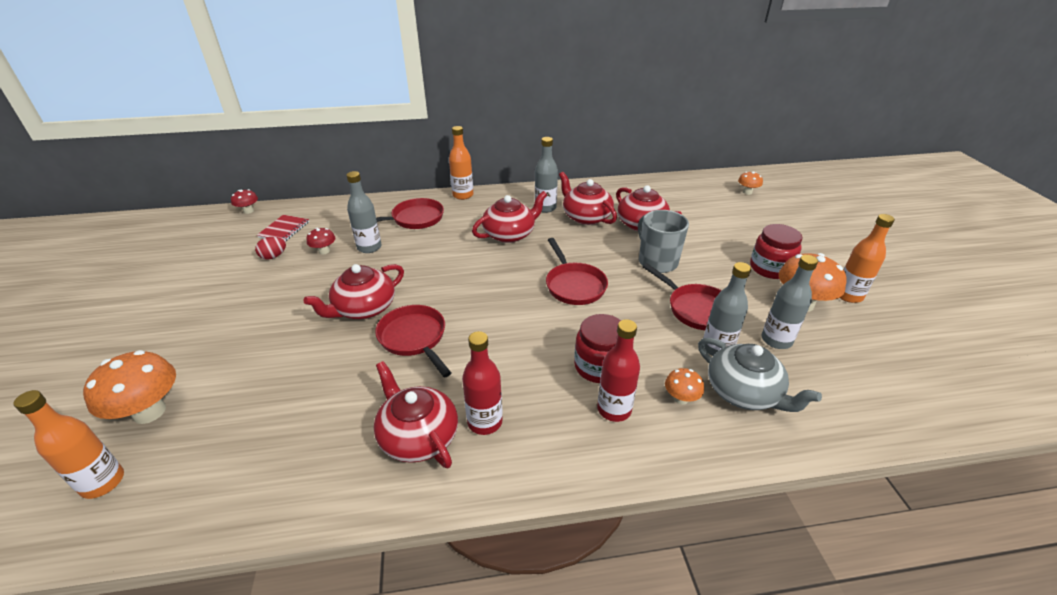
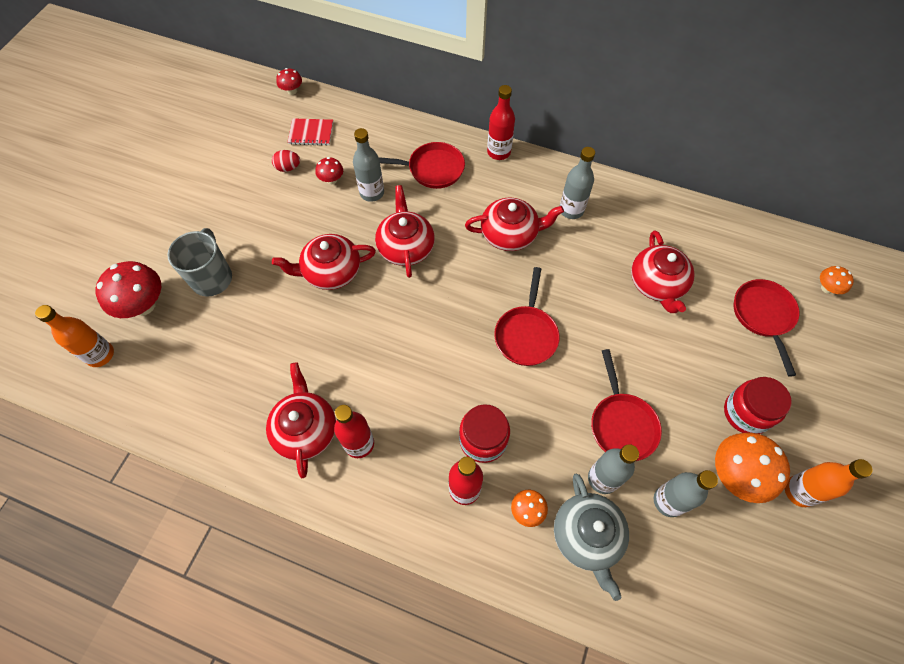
camera: 30 degrees right, 25 degrees up
orange mushroom [83,350,176,424] -> red mushroom [95,261,161,318]
red notebook [257,215,309,242] -> red notebook turned 45 degrees clockwise [288,118,333,145]
red pan [375,305,451,377] -> red pan moved to [734,279,800,377]
orange bottle [449,126,474,200] -> red bottle [487,85,515,160]
red teapot [559,172,617,225] -> red teapot moved to [375,185,435,278]
grey mug [638,210,689,273] -> grey mug moved to [167,228,232,297]

